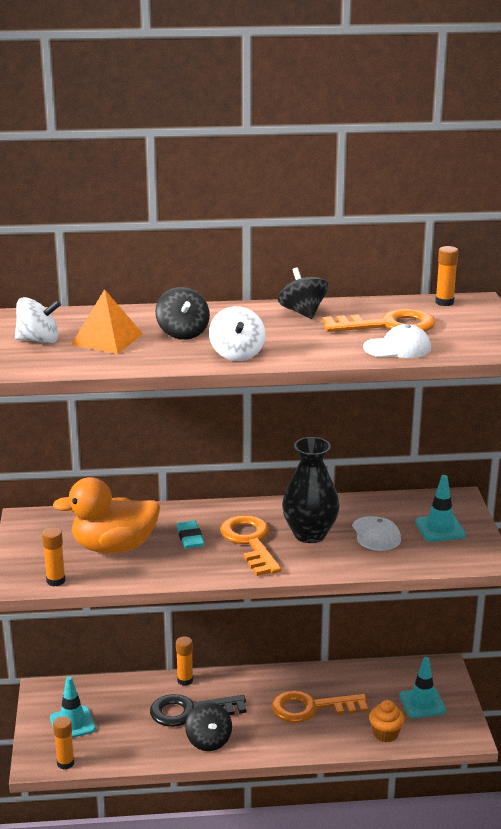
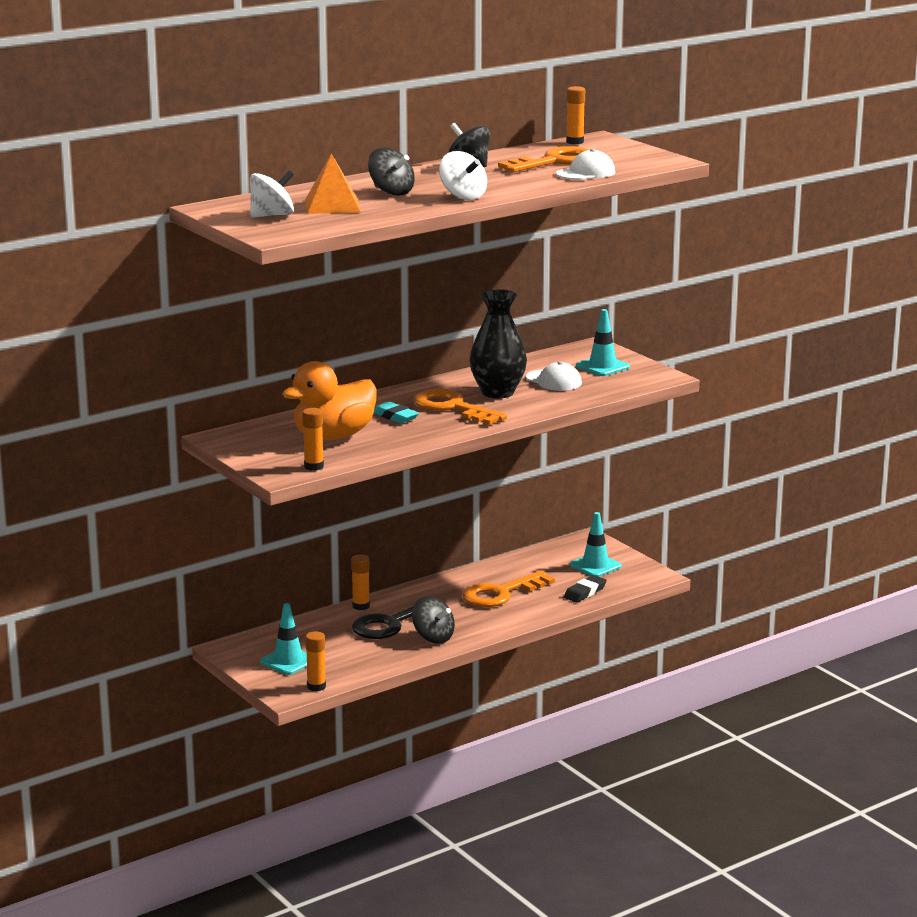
camera: 30 degrees left, 5 degrees down
orange cupcake [369,700,405,742] -> black eraser [564,575,607,603]

